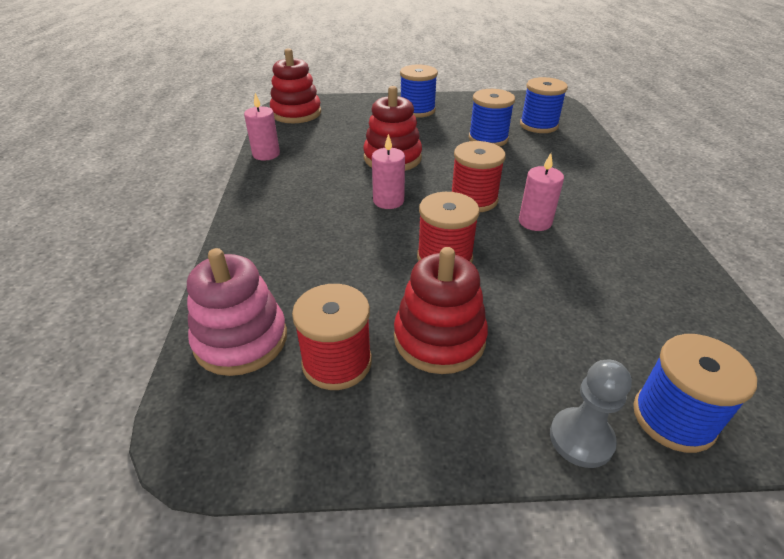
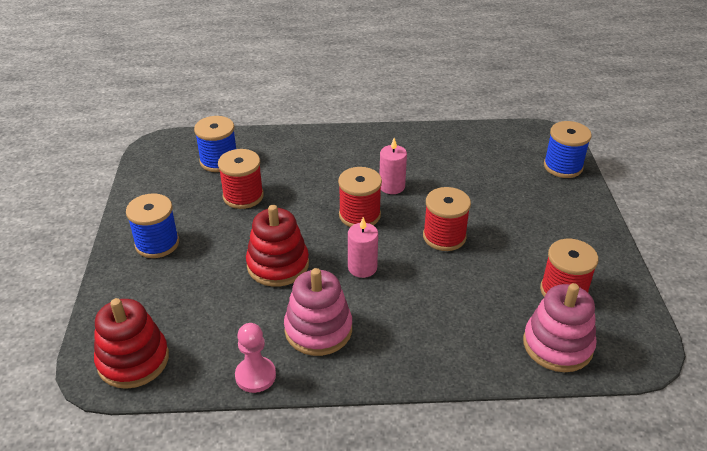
camera: 90 degrees left, 0 degrees up
pink candle [244,93,280,161] -> pink pawn [235,323,276,393]
red stacking toy [394,247,488,374] -> none
blue spool [469,89,515,146] -> red spool [218,149,264,209]
grey pawn [550,359,632,468] -> none
none -> pink stacking toy [284,268,352,356]

